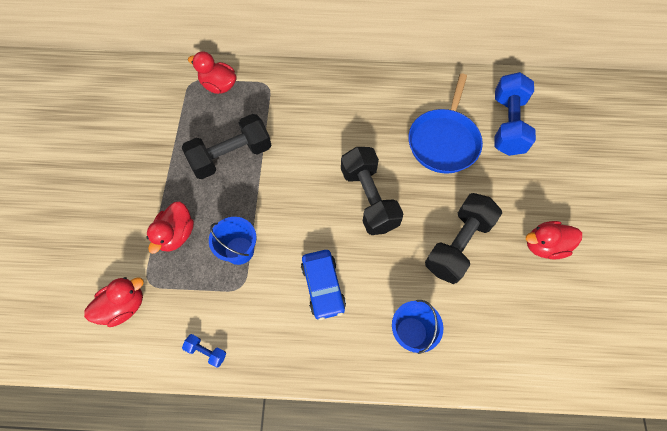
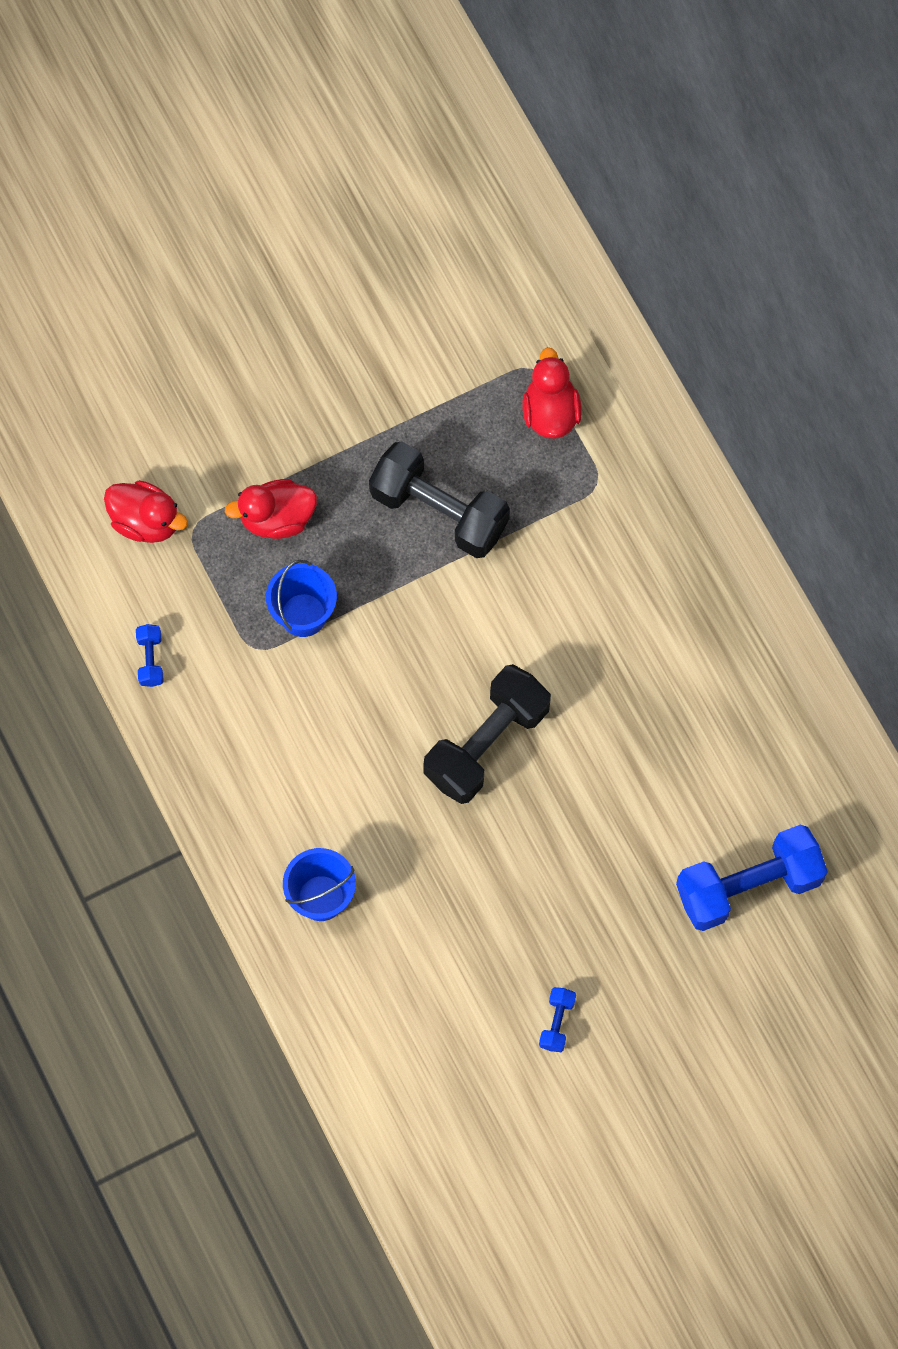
camera: 60 degrees right, 5 degrees up
blue car [301,250,346,320] -> none
blue pan [409,73,483,174] -> none
black dumbbell [425,193,502,284] -> none
red duck [526,221,582,260] -> blue dumbbell [539,987,576,1052]

